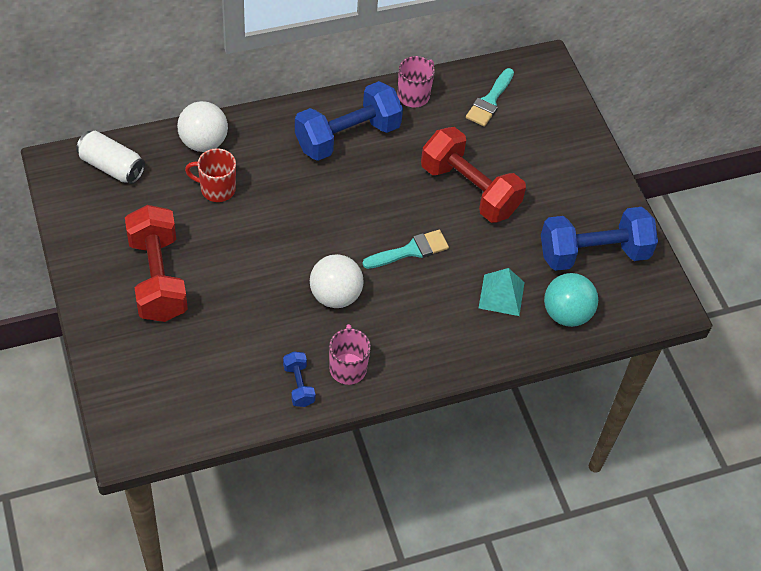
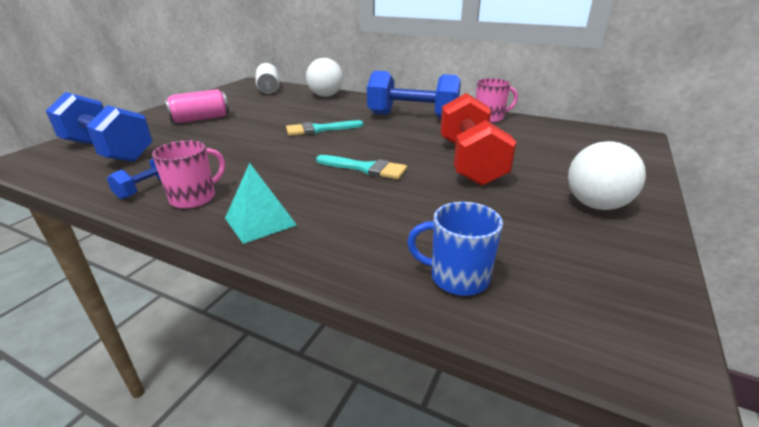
camera: 50 degrees right, 25 degrees down
red dumbbell [125,205,188,322] -> pink can [165,89,229,123]
red mug [185,148,236,202] -> none
white ball [310,254,363,308] -> white ball moved to [568,141,646,210]
turquoise brush [466,68,514,127] -> turquoise brush moved to [286,120,364,136]
turquoise pyramid [479,268,525,316] -> turquoise pyramid moved to [225,163,297,244]
blue dumbbell [541,207,658,271] -> blue dumbbell moved to [46,92,153,162]
turquoise ball [544,273,598,327] -> blue mug [407,202,503,296]

